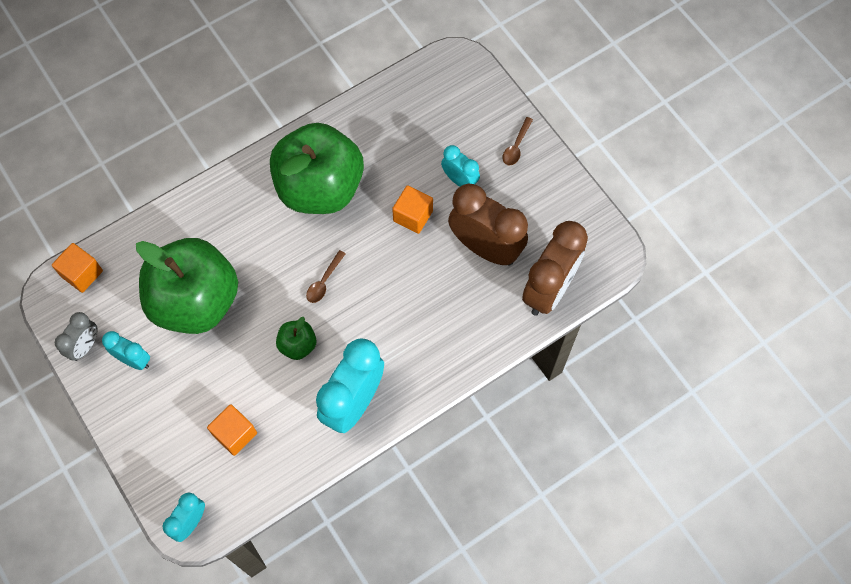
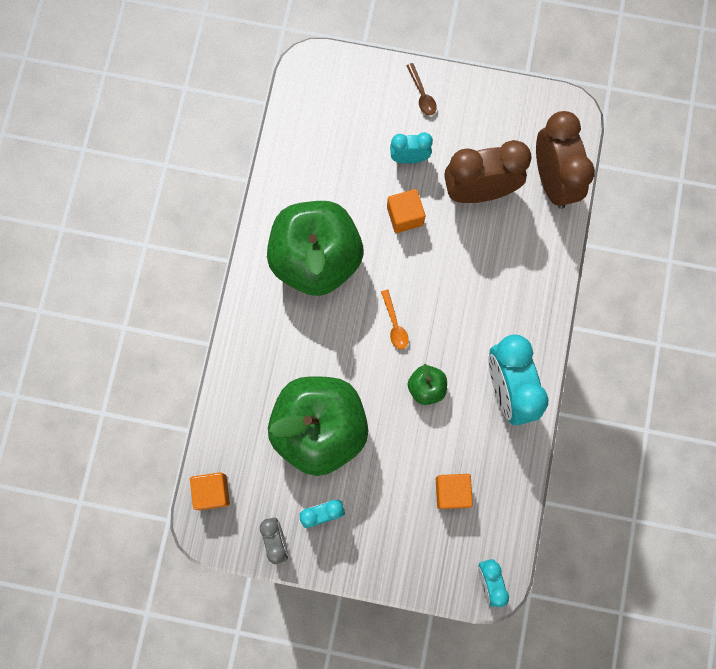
camera: 45 degrees left, 10 degrees up
brown spoon [306,250,346,303] -> orange spoon [381,290,409,349]

